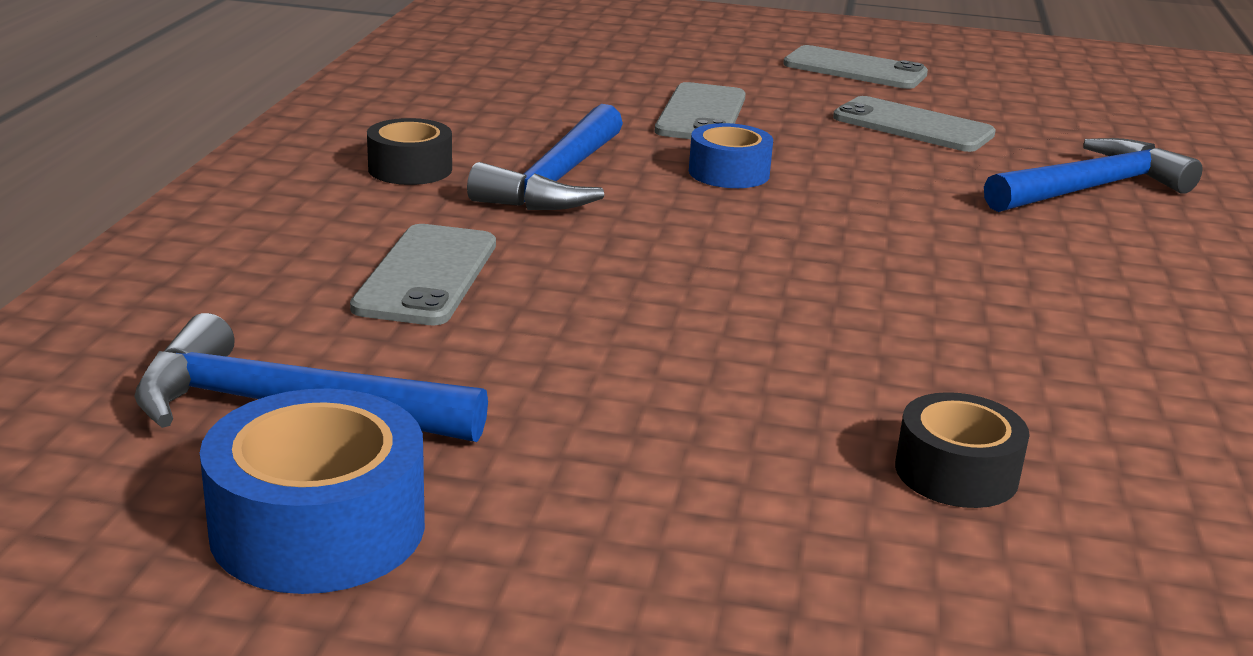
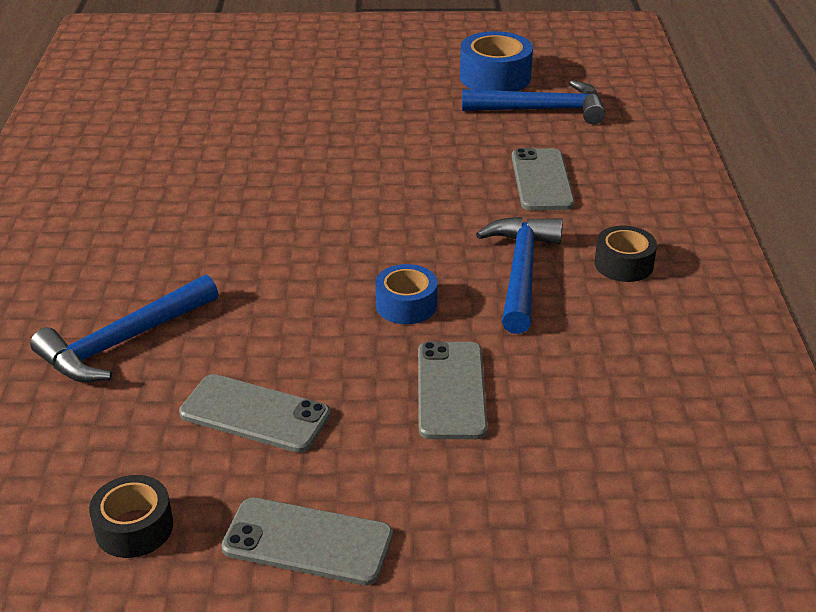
camera: 170 degrees right, 10 degrees up
black tape [895,392,1030,508] -> black tape moved to [89,475,173,558]

